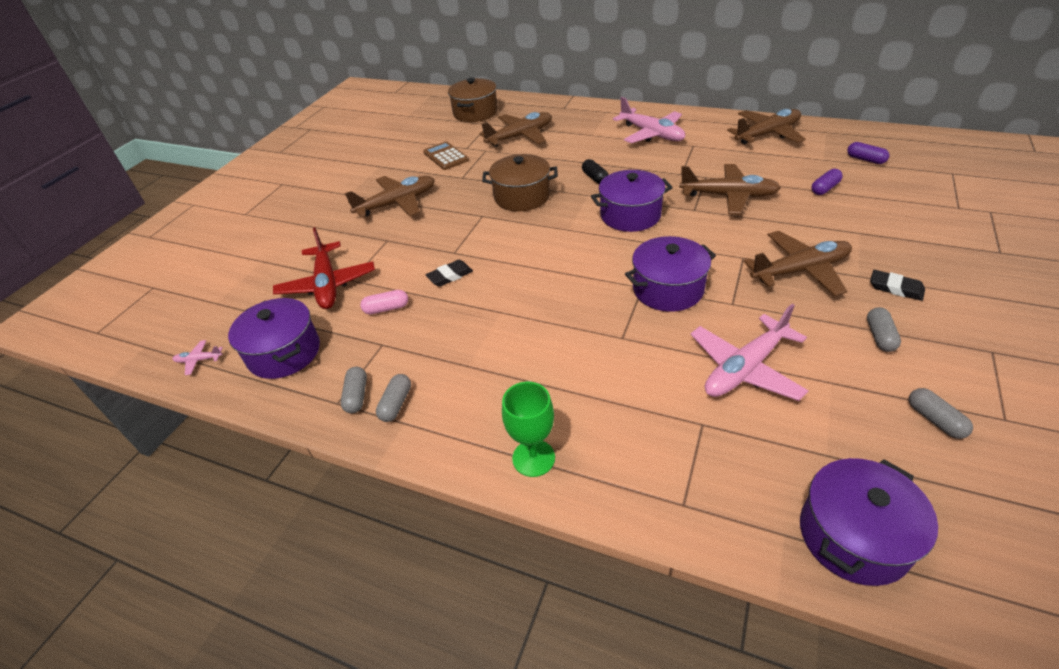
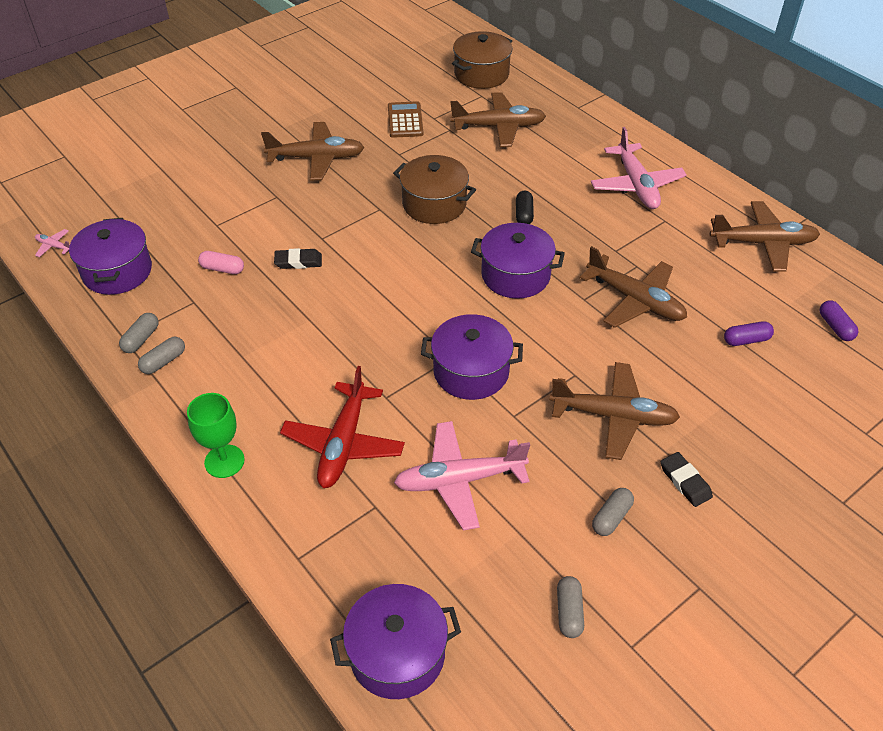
camera: 25 degrees right, 5 degrees up
red plane [273,227,375,309] -> red plane moved to [280,366,405,488]

